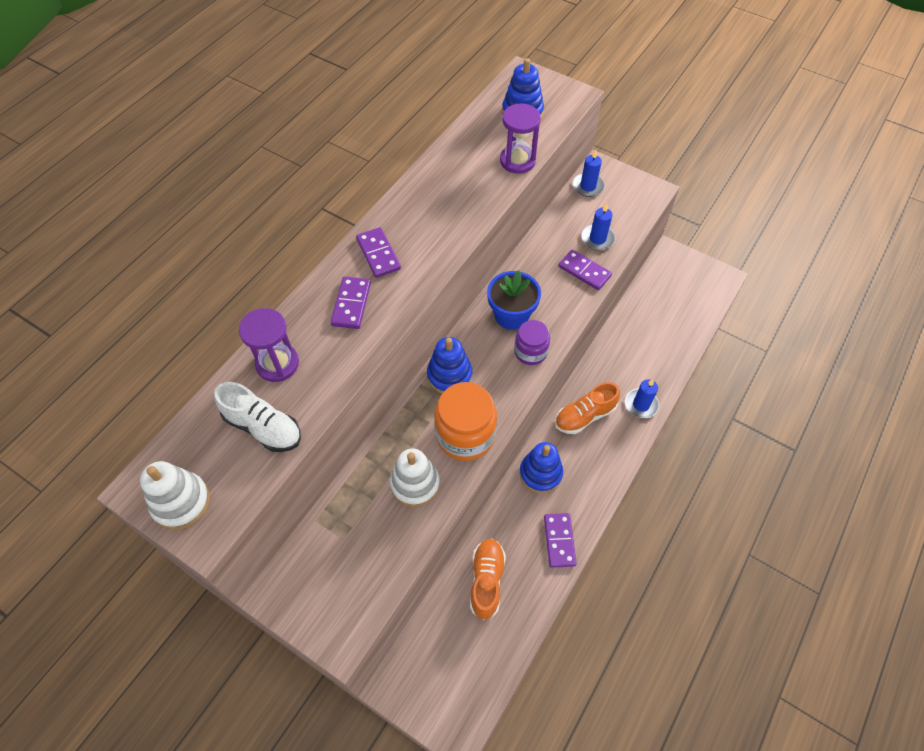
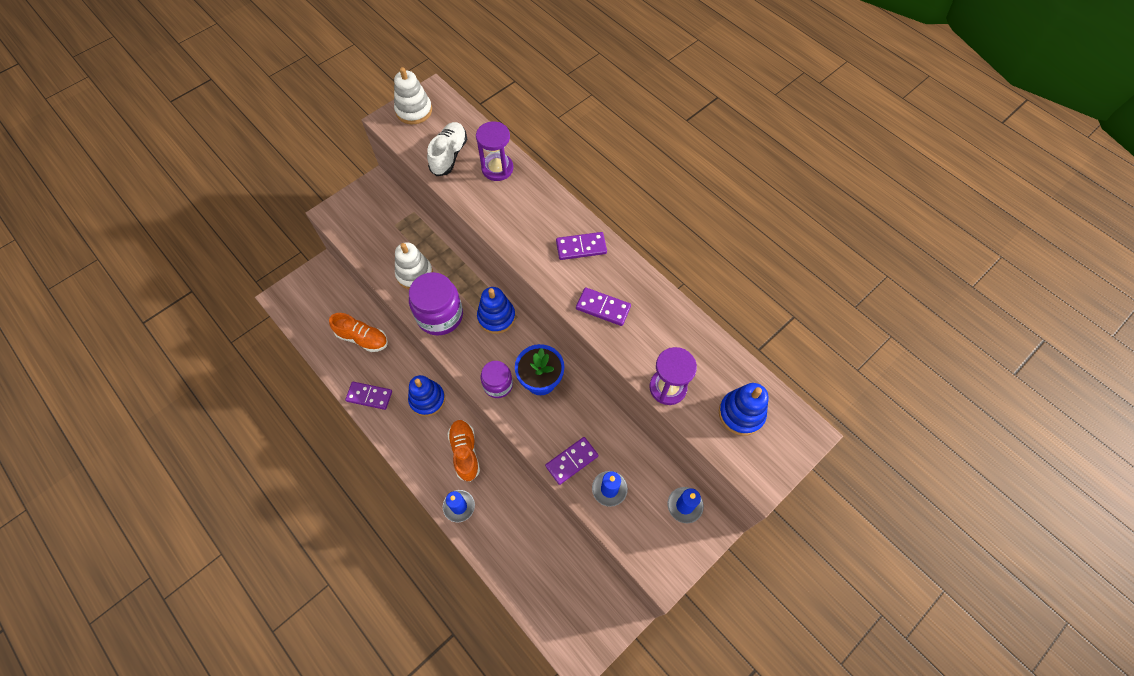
camera: 105 degrees right, 5 degrees up
white shoe [214,382,301,452] -> white shoe turned 150 degrees clockwise [427,122,467,176]
purple domino [331,276,371,329] -> purple domino moved to [576,287,631,326]
orange jar [434,382,497,461] -> purple jar [409,272,463,336]

